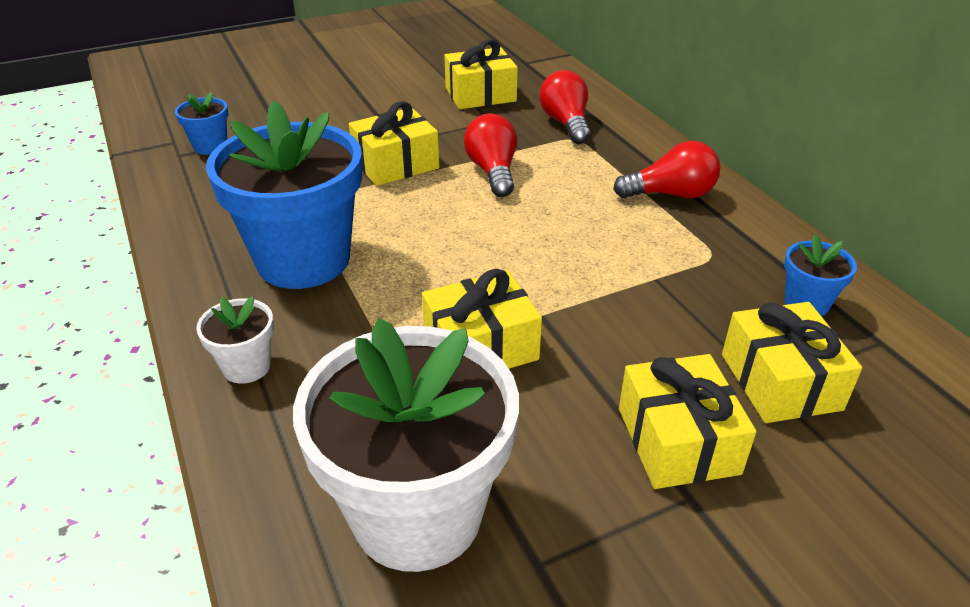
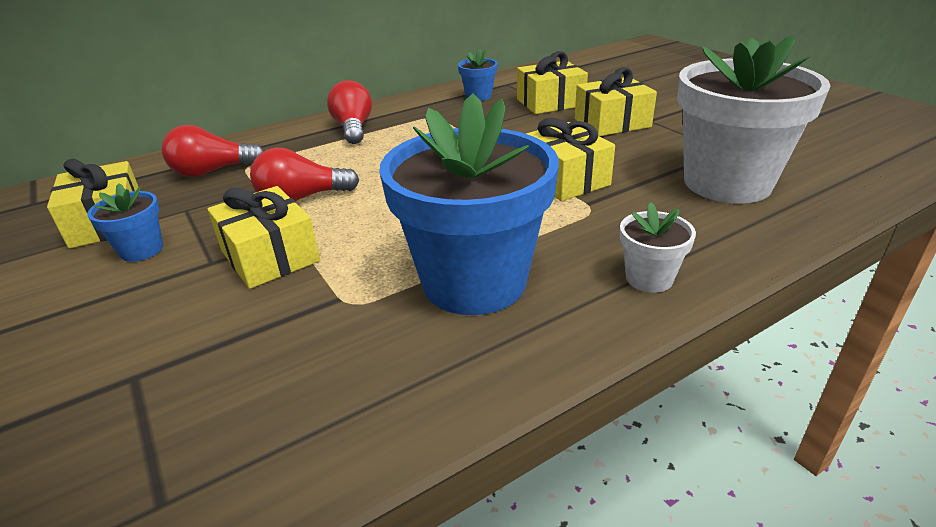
camera: 95 degrees left, 5 degrees down
blue flower pot [175,92,229,155] -> blue flower pot moved to [87,183,163,262]

